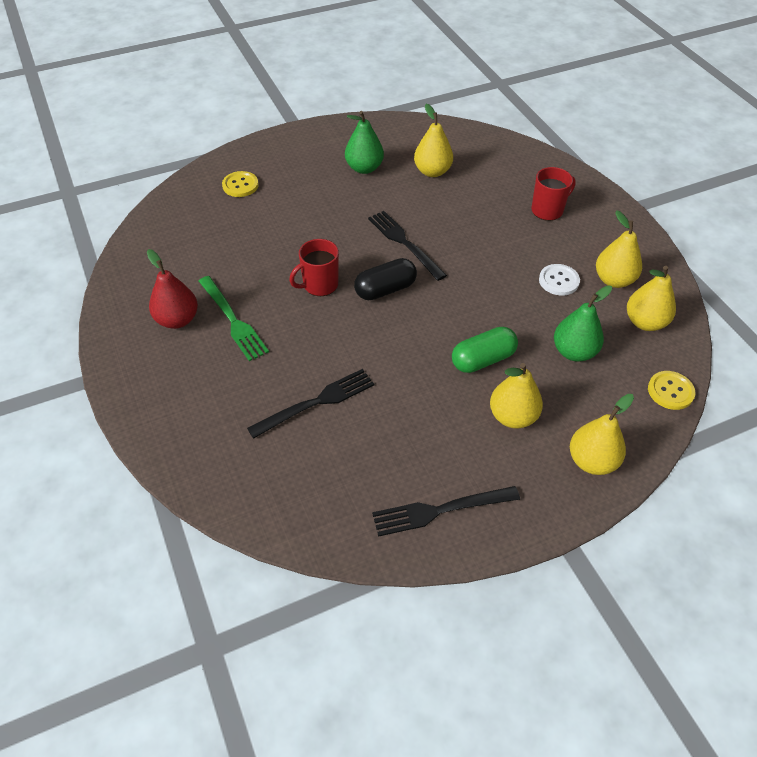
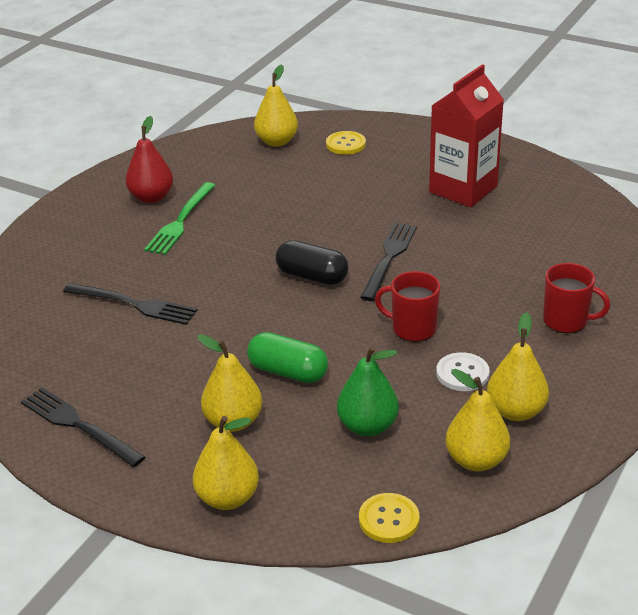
camera: 55 degrees right, 15 degrees down
red mug [289,239,339,296] -> red mug moved to [375,271,440,342]
green pear [345,111,384,174] -> red carton [429,64,504,207]
yellow pear [414,104,453,177] -> yellow pear moved to [254,64,298,146]

